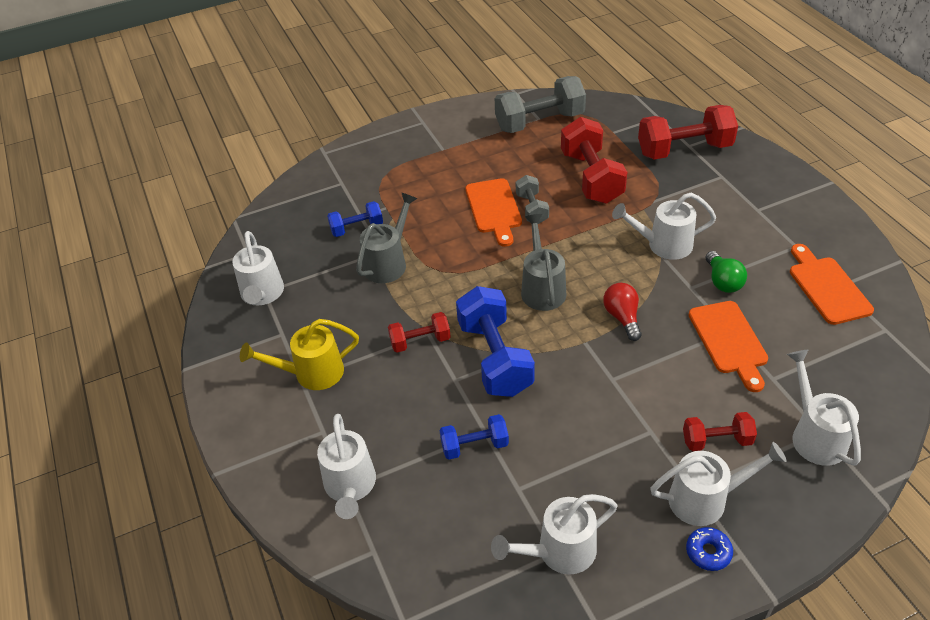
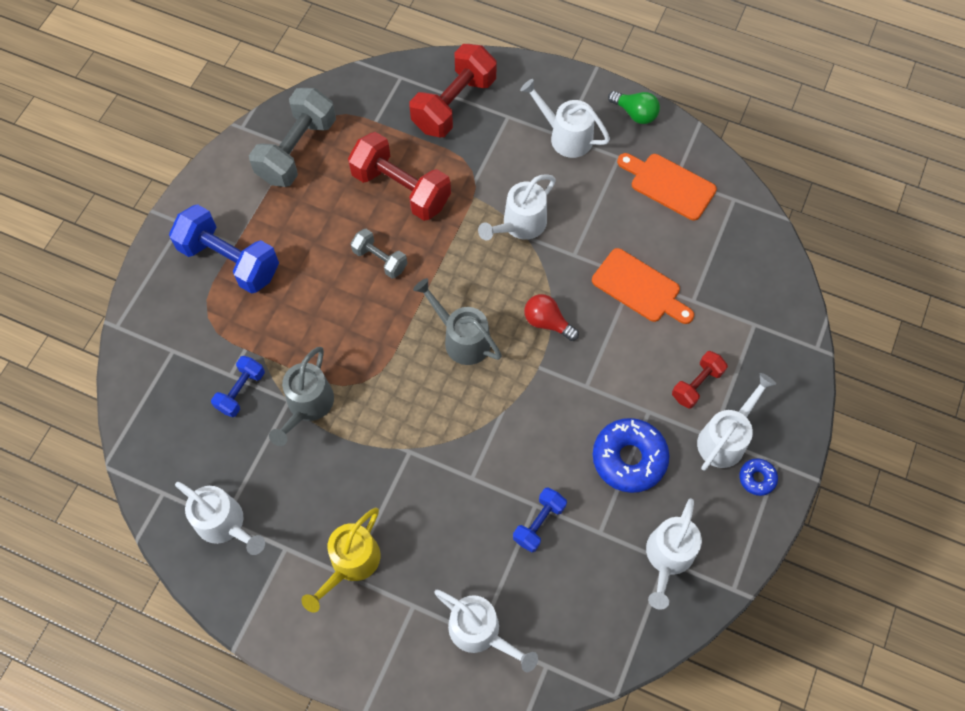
camera: 45 degrees left, 20 degrees up
grey watering can [356,193,417,283] -> grey watering can turned 150 degrees counterclockwise [269,347,334,446]
red dumbbell [388,312,451,352] -> none
blue dumbbell [456,286,535,397] -> blue dumbbell moved to [169,204,279,294]
orange cutting board [465,178,522,247] -> none
green light bulb [705,251,747,293] -> green light bulb moved to [608,91,660,124]
white watering can [787,350,861,466] -> white watering can moved to [520,79,610,158]
none -> blue donut [593,418,670,493]

